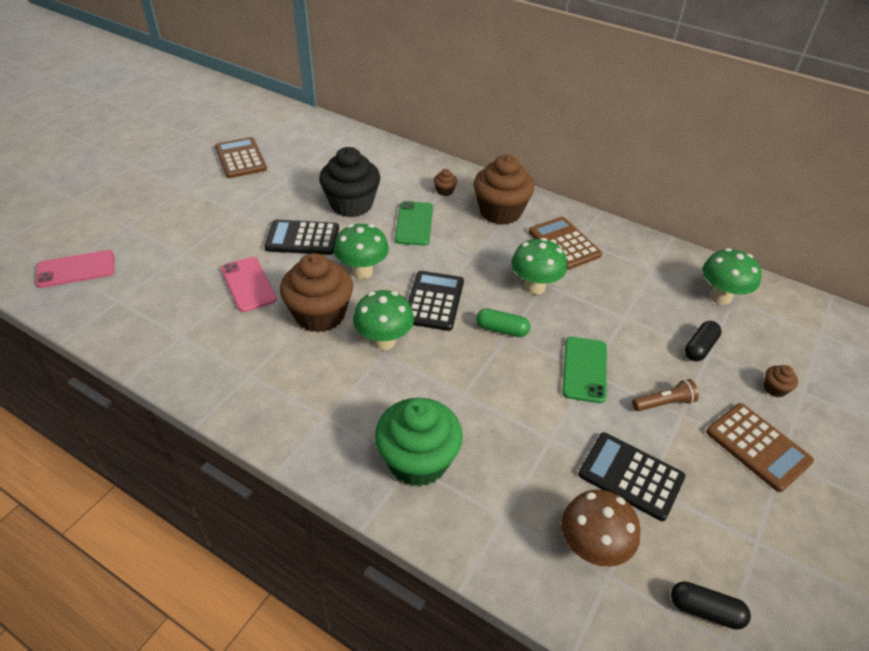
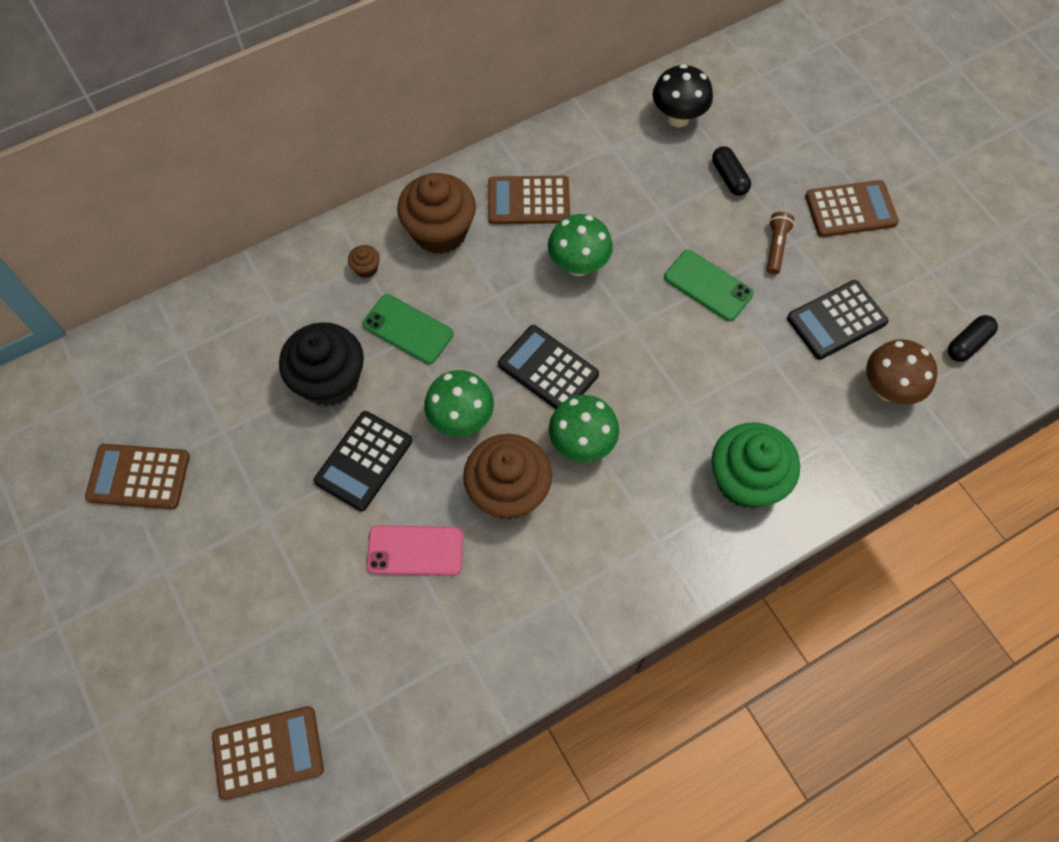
camera: 60 degrees left, 20 degrees up
pink phone [35,250,114,288] -> brown calculator [212,706,324,800]
green capsule [476,308,530,337] -> none
green mushroom [702,248,761,305] -> black mushroom [653,64,713,127]
brown cupcake [764,365,798,397] -> none

